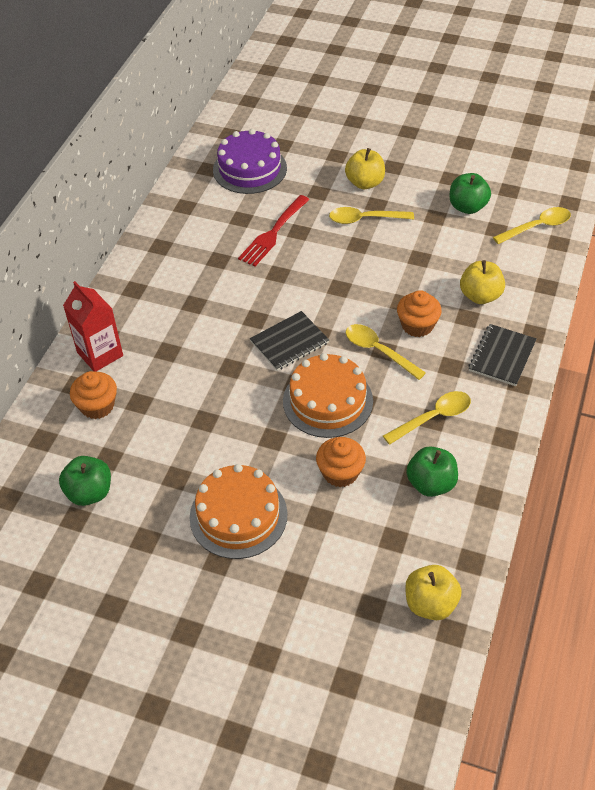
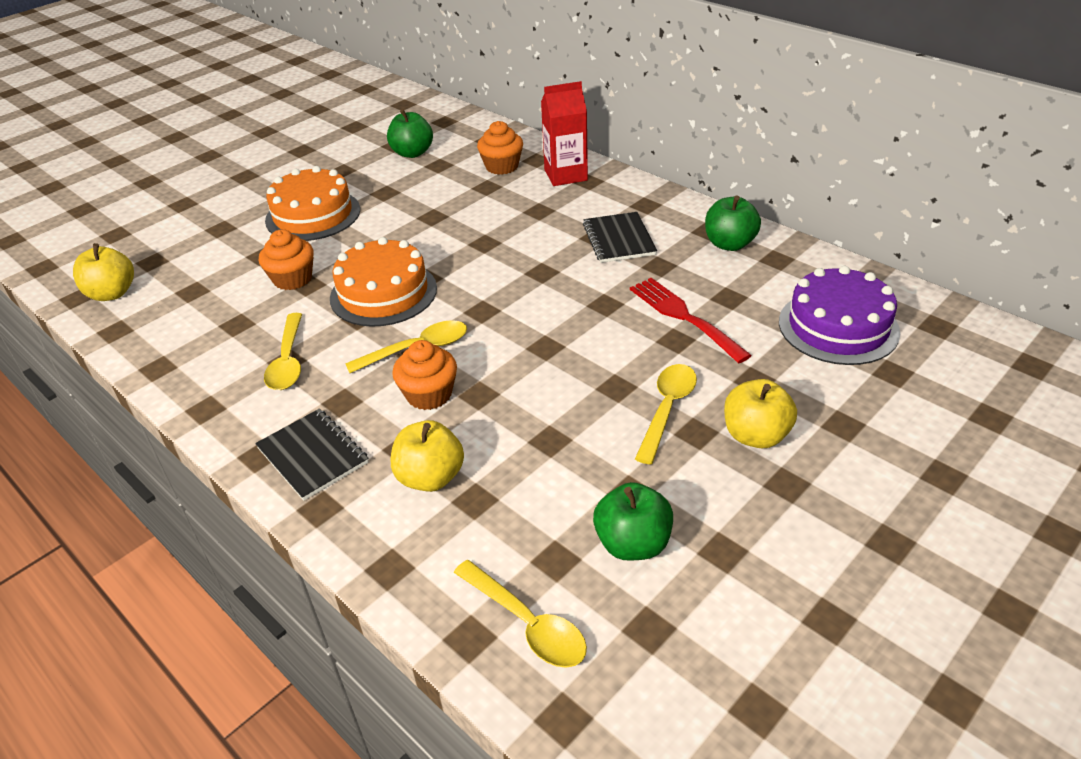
camera: 115 degrees right, 10 degrees down
black notebook [250,311,329,371] -> black notebook moved to [583,212,657,263]
green apple [406,446,458,497] -> green apple moved to [705,196,761,251]
yellow spoon [493,207,571,244] -> yellow spoon turned 45 degrees counterclockwise [454,560,587,668]

